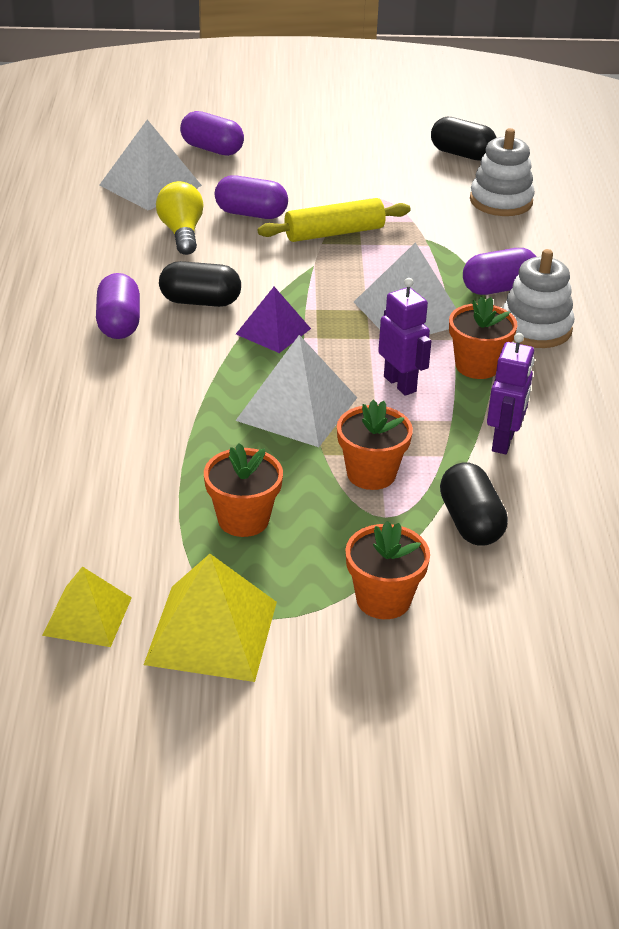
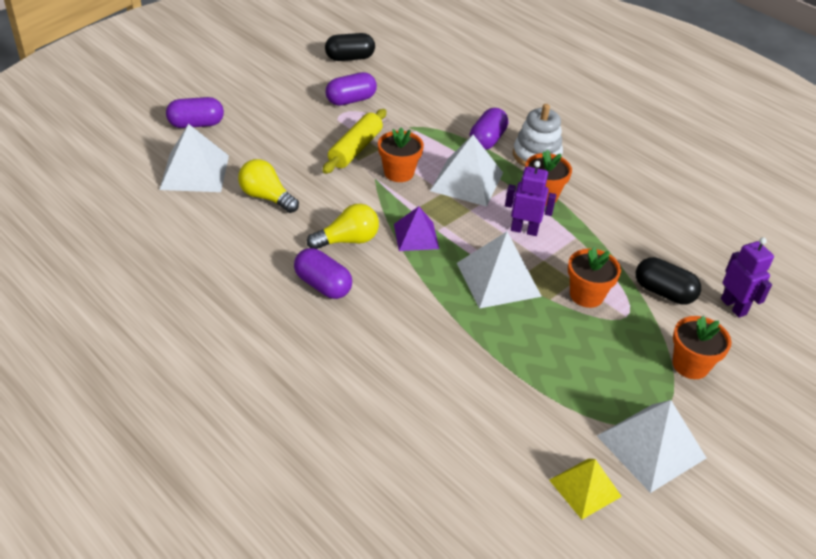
camera: 45 degrees left, 5 degrees up
yellow pyramid [144,554,277,682] -> white pyramid [597,400,706,493]
black capsule [159,261,241,307] -> yellow light bulb [307,204,379,249]
orange flower pot [204,443,283,537] -> orange flower pot moved to [378,128,424,182]
purple capsule [215,175,288,219] -> purple capsule moved to [326,72,377,106]
white stacking toy [470,128,535,216] -> none
purple robot [487,333,535,454] -> purple robot moved to [721,237,774,318]

